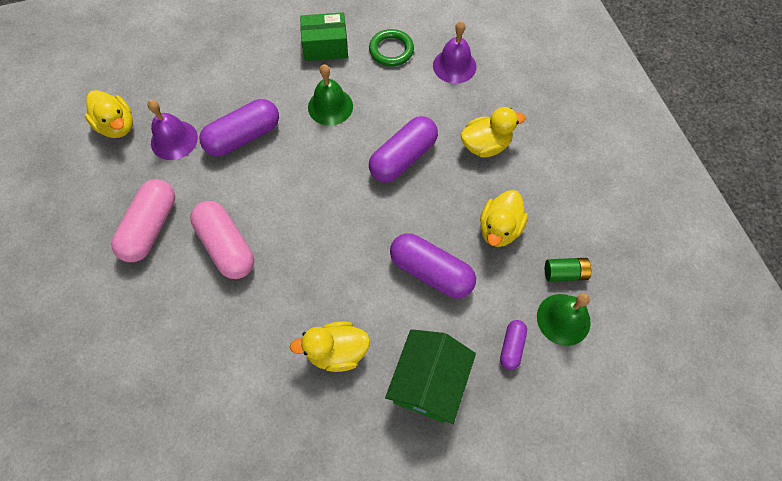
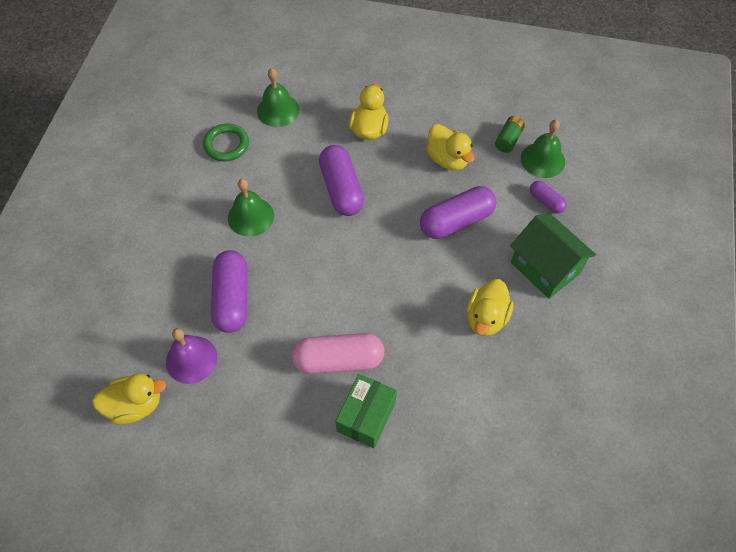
camera: 60 degrees left, 5 degrees down
pink capsule [112,179,175,262] -> none
green box [300,12,348,61] -> green box moved to [336,374,397,448]
purple bell [433,21,477,84] -> green bell [257,68,299,127]

